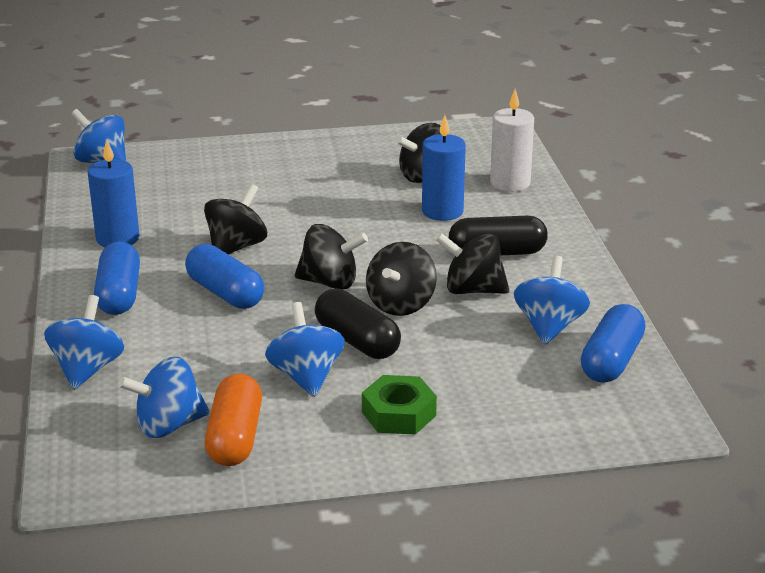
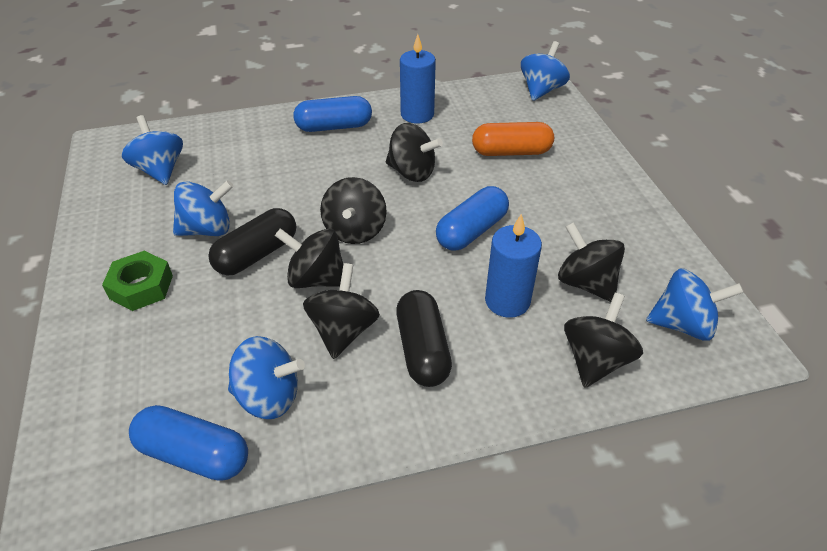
camera: 85 degrees right, 15 degrees up
blue spinning top [44,295,124,390] -> blue spinning top moved to [646,268,744,341]
blue capsule [185,244,264,309] -> blue capsule moved to [436,186,509,251]
orange capsule [205,373,262,466] -> orange capsule moved to [472,122,554,156]
white candle [490,89,534,192] -> black spinning top [564,293,643,388]

